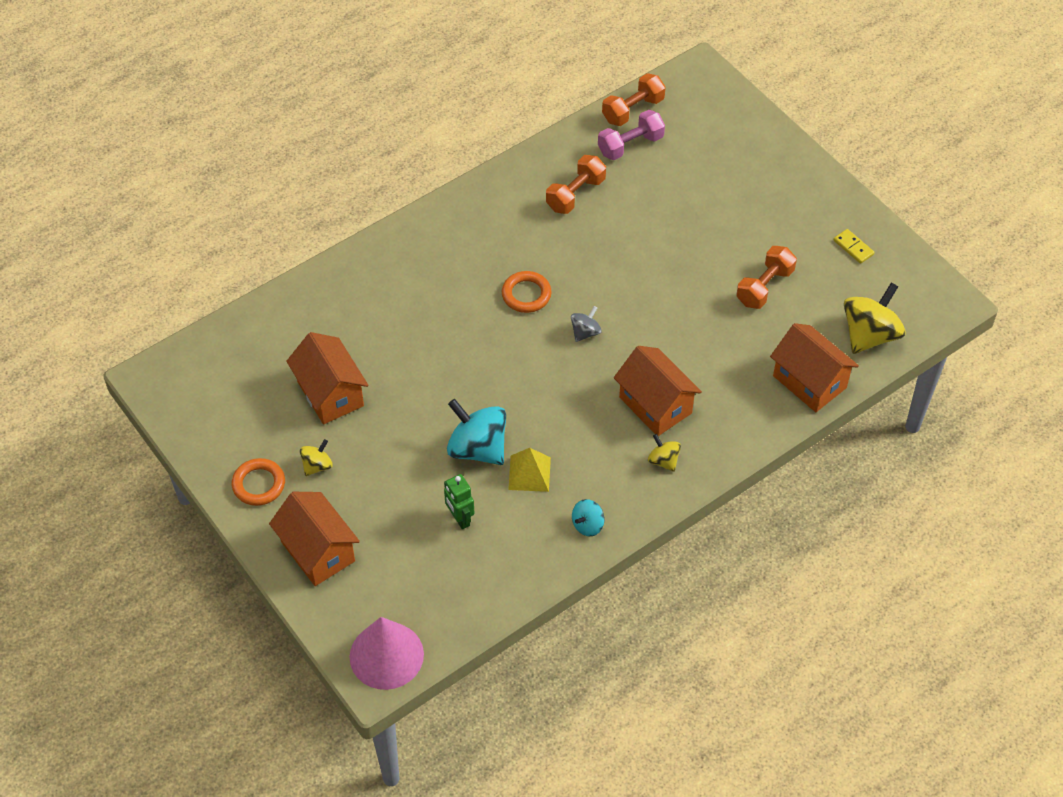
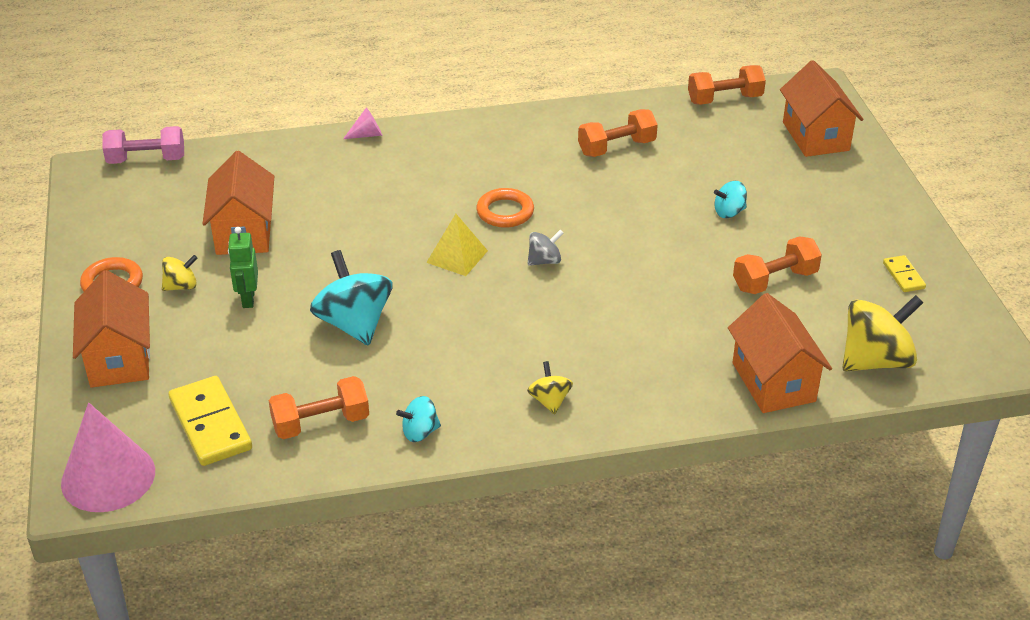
camera: 25 degrees right, 15 degrees down
green robot [444,474,474,529] -> green robot moved to [228,227,258,308]
yellow pyramid [508,448,551,492] -> yellow pyramid moved to [426,214,488,276]
pink dumbbell [598,110,665,160] -> pink dumbbell moved to [102,126,184,164]
orange house [614,346,702,436] -> orange house moved to [780,60,864,157]
none -> yellow domino [169,376,252,466]
none -> orange dumbbell [268,376,369,439]
none -> pink cone [343,107,382,139]
none -> turquoise spinning top [714,181,747,218]

